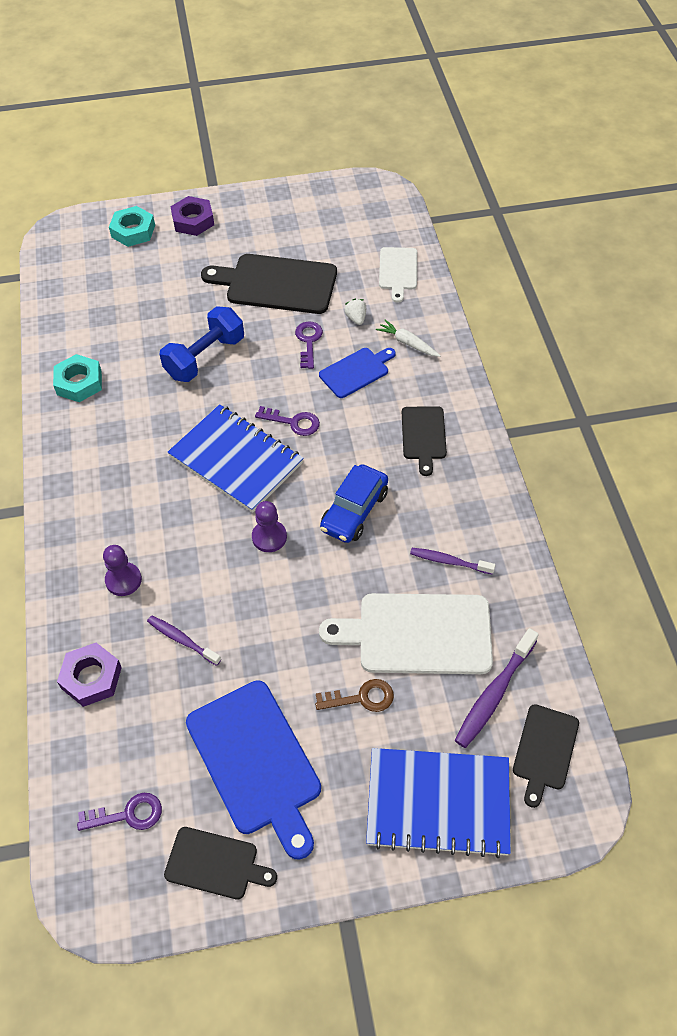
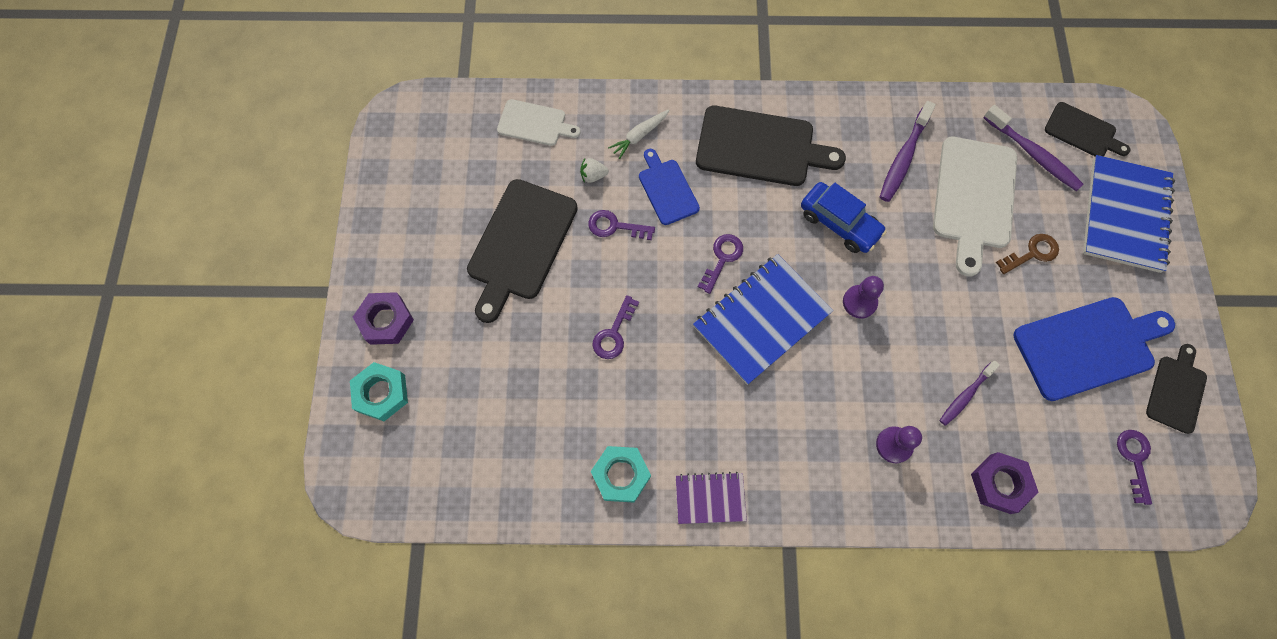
camera: 80 degrees left, 15 degrees up
blue dumbbell [159,306,244,382] -> purple key [592,295,639,359]
brown key [315,679,394,712] -> brown key turned 60 degrees clockwise [996,234,1059,274]
black cutting board [402,406,447,476] -> black cutting board [696,106,846,186], size x1.77
purple toothbrush [410,548,495,575] -> purple toothbrush [880,101,936,202], size x1.53
none -> purple notebook [676,472,747,524]

